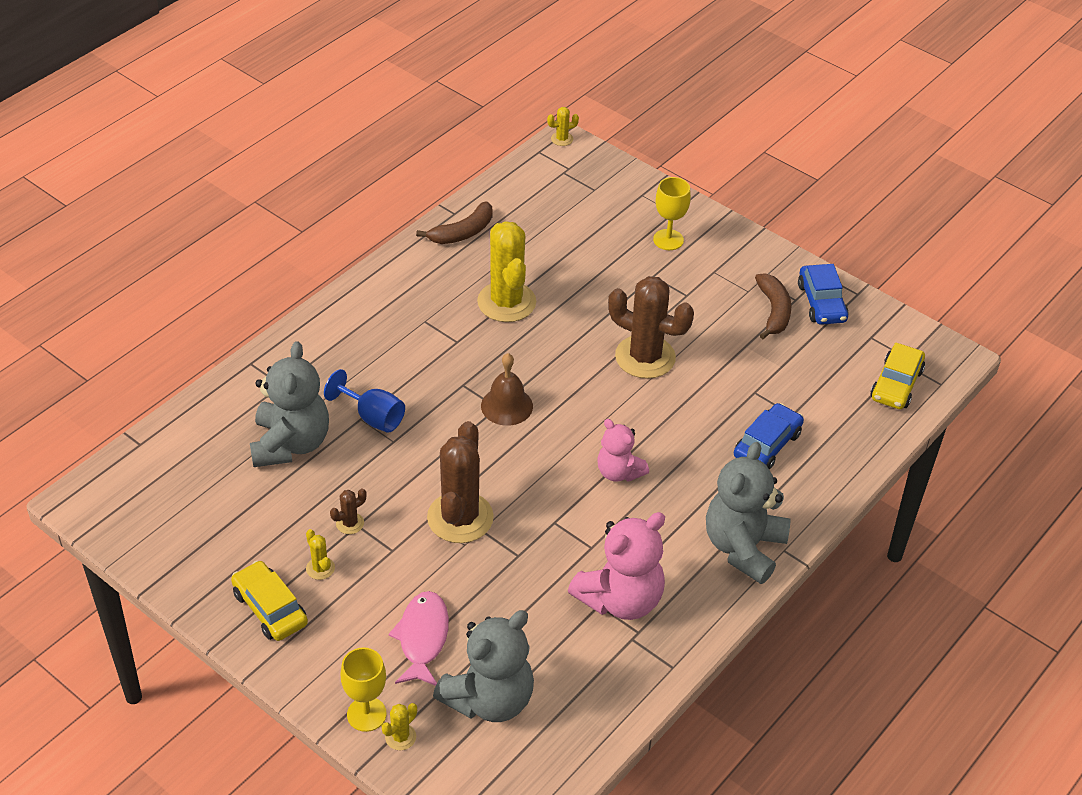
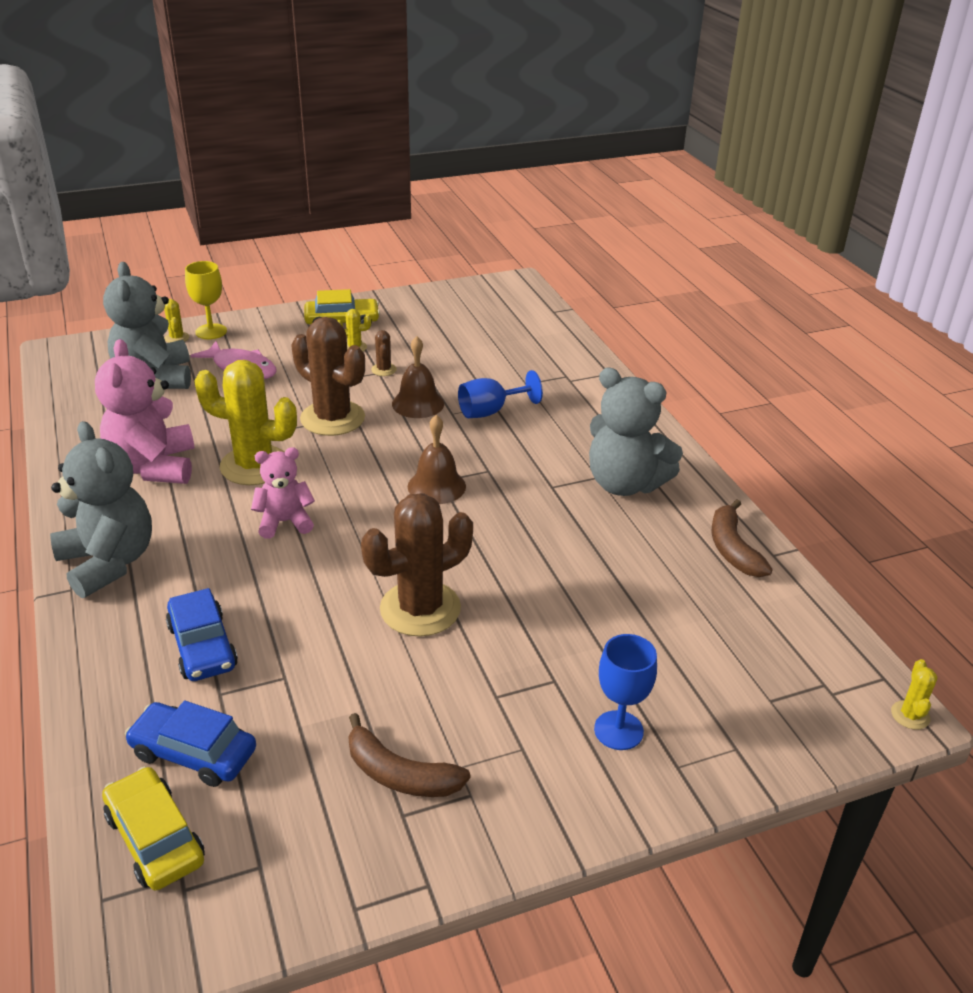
camera: 120 degrees right, 10 degrees down
grey teddy bear [250,341,329,467] -> grey teddy bear moved to [589,368,683,496]
yellow cactus [477,221,536,322] -> yellow cactus moved to [194,360,297,485]
yellow goblet [653,177,691,250] -> blue goblet [594,634,657,750]
blue car [798,264,849,325] -> blue car moved to [125,700,256,787]
none -> brown bell [392,336,444,418]

